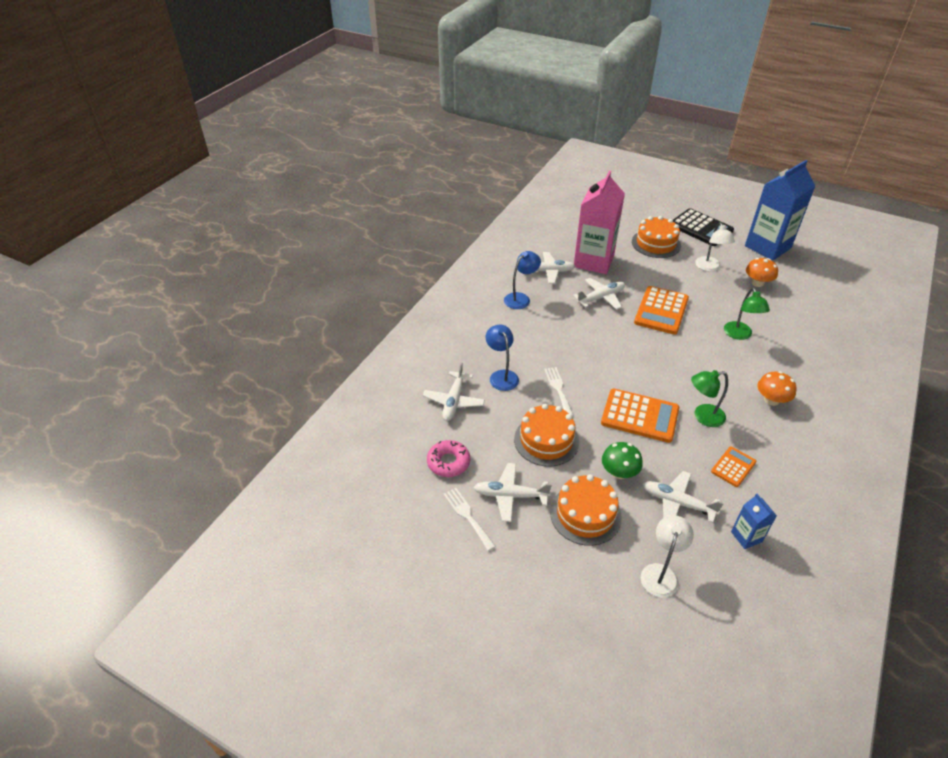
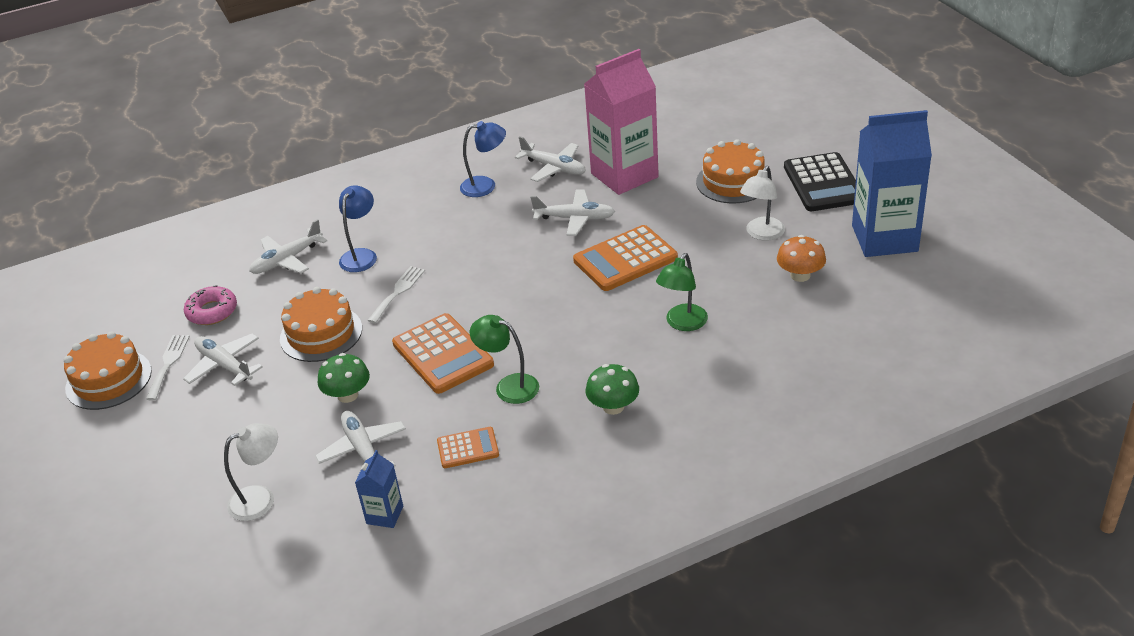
camera: 40 degrees right, 5 degrees down
orange cake [550,474,622,546] -> orange cake moved to [64,331,152,410]
orange mushroom [758,371,796,406] -> green mushroom [586,364,639,415]

